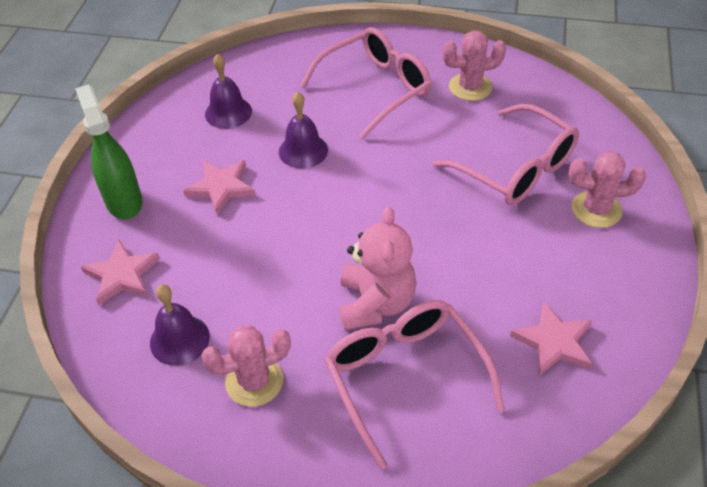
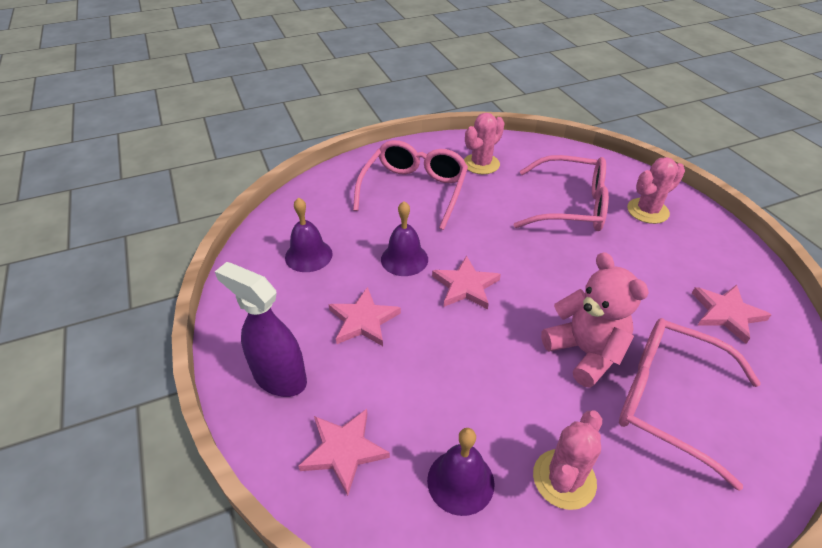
camera: 35 degrees left, 5 degrees down
green spray bottle [75,84,142,219] -> purple spray bottle [215,262,307,397]
none -> pink star [432,255,501,309]

